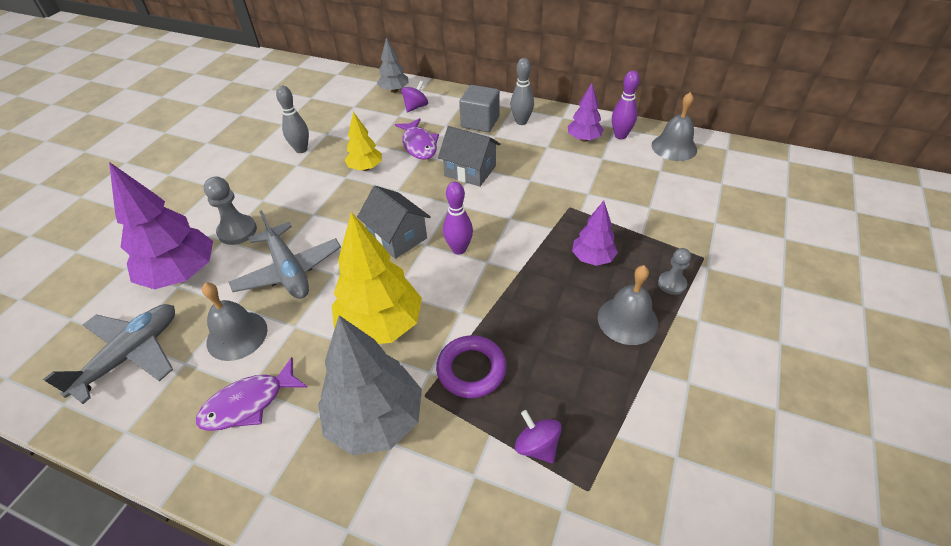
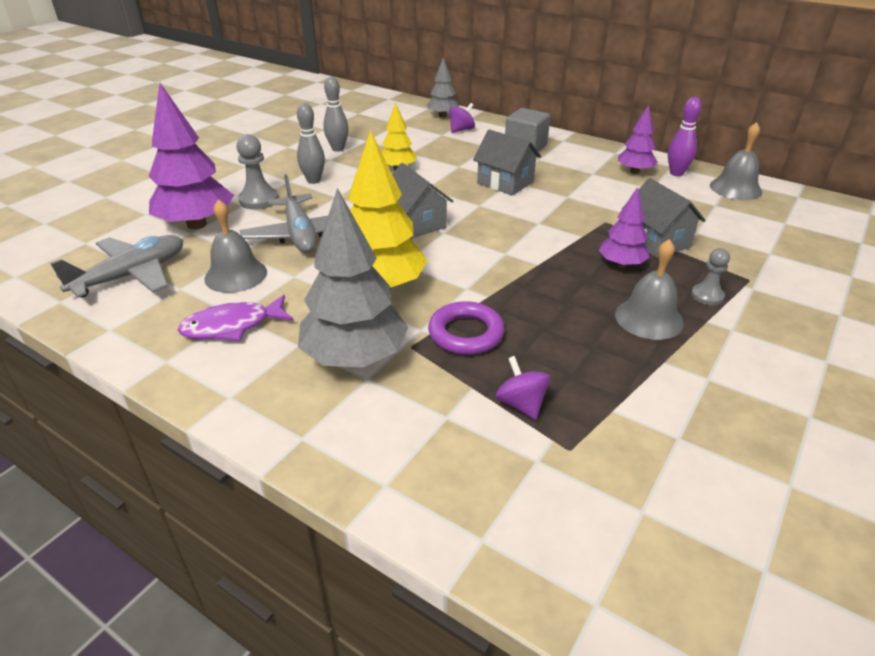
camera: 10 degrees right, 10 degrees down
purple fish [395,118,439,160] -> none
purple bowling pin [443,182,473,255] -> none
grey bowling pin [511,58,534,125] -> grey bowling pin moved to [297,103,325,184]
none -> grey house [622,178,706,258]

